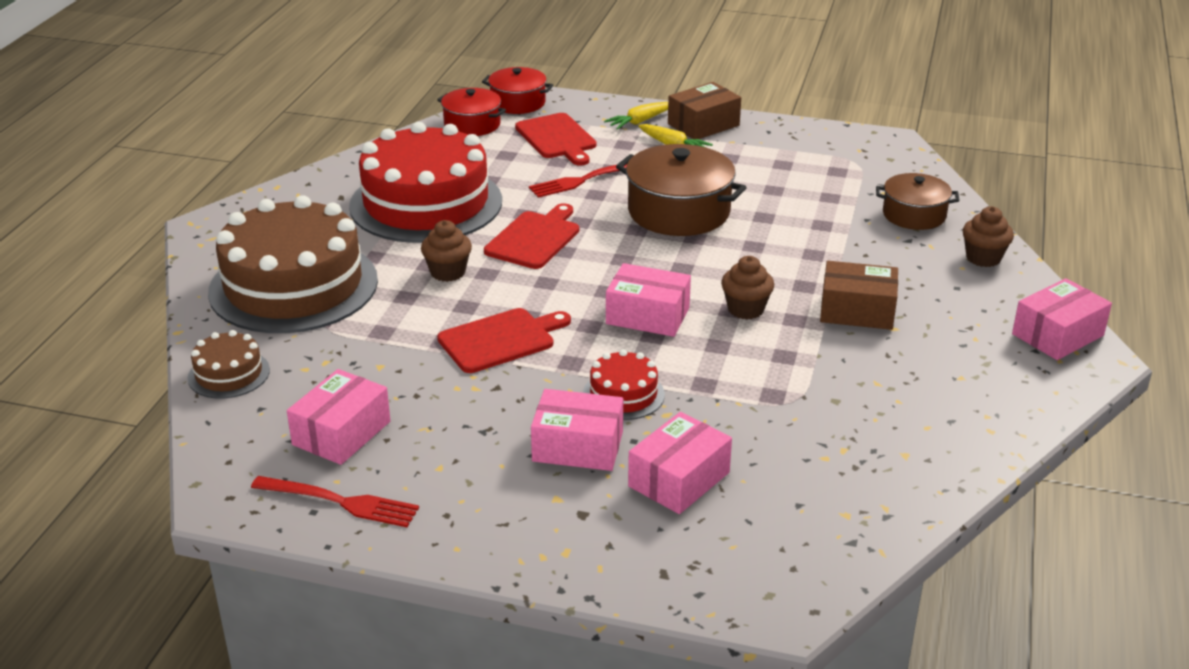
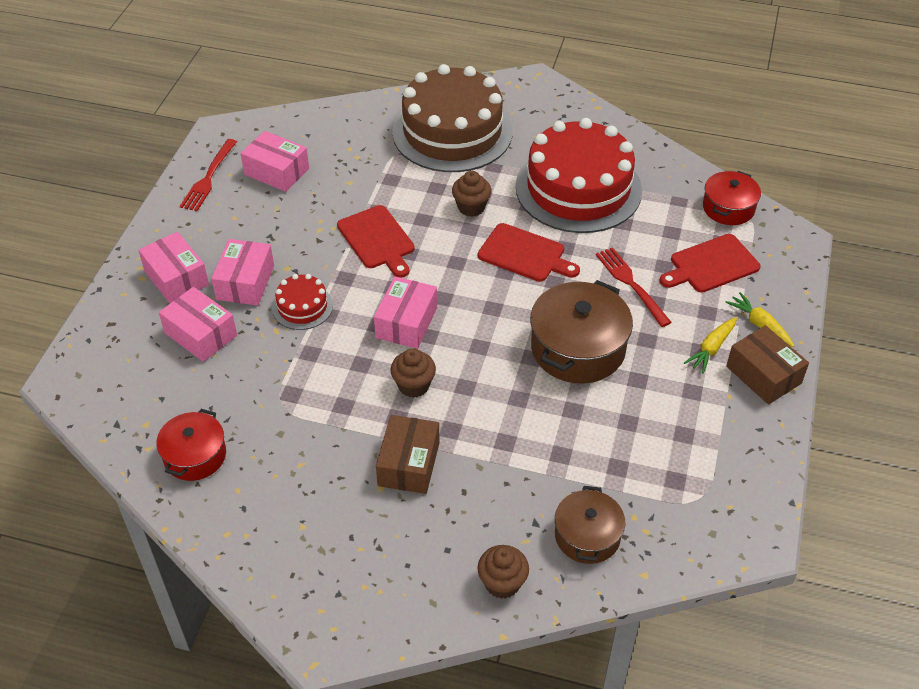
camera: 90 degrees right, 15 degrees up
brown cake [187,330,270,399] -> none
red pot [482,67,553,114] -> red pot moved to [156,409,226,481]
pink box [1012,278,1112,360] -> pink box moved to [138,232,209,303]

